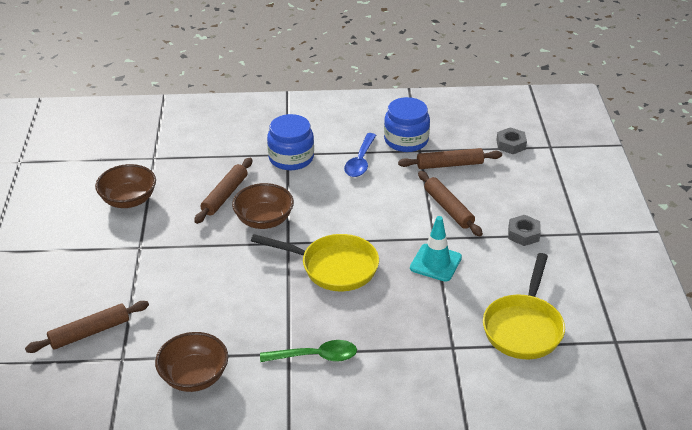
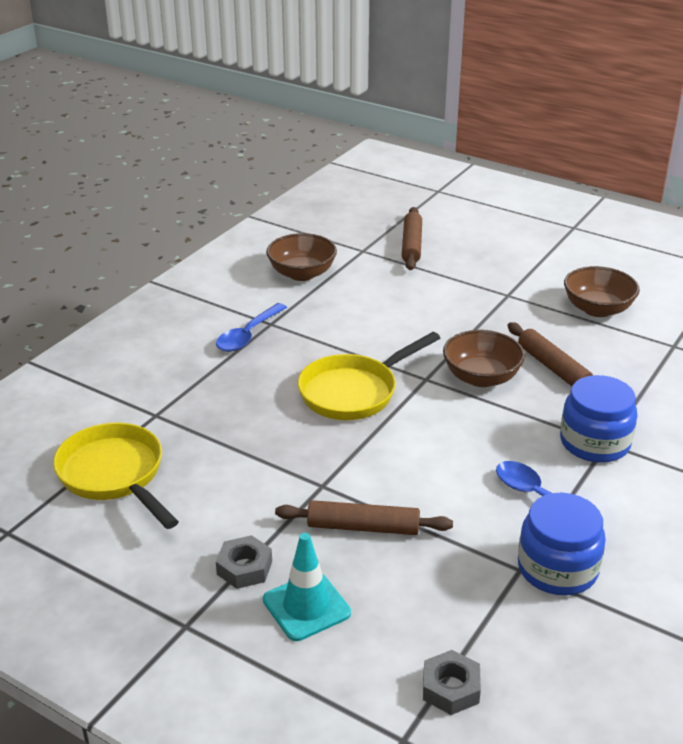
camera: 125 degrees right, 5 degrees down
green spoon [260,340,357,362] -> blue spoon [216,303,287,352]
brown rolling pin [398,148,502,169] -> none
turquoise traffic cone [410,216,462,282] -> turquoise traffic cone moved to [263,533,351,641]

